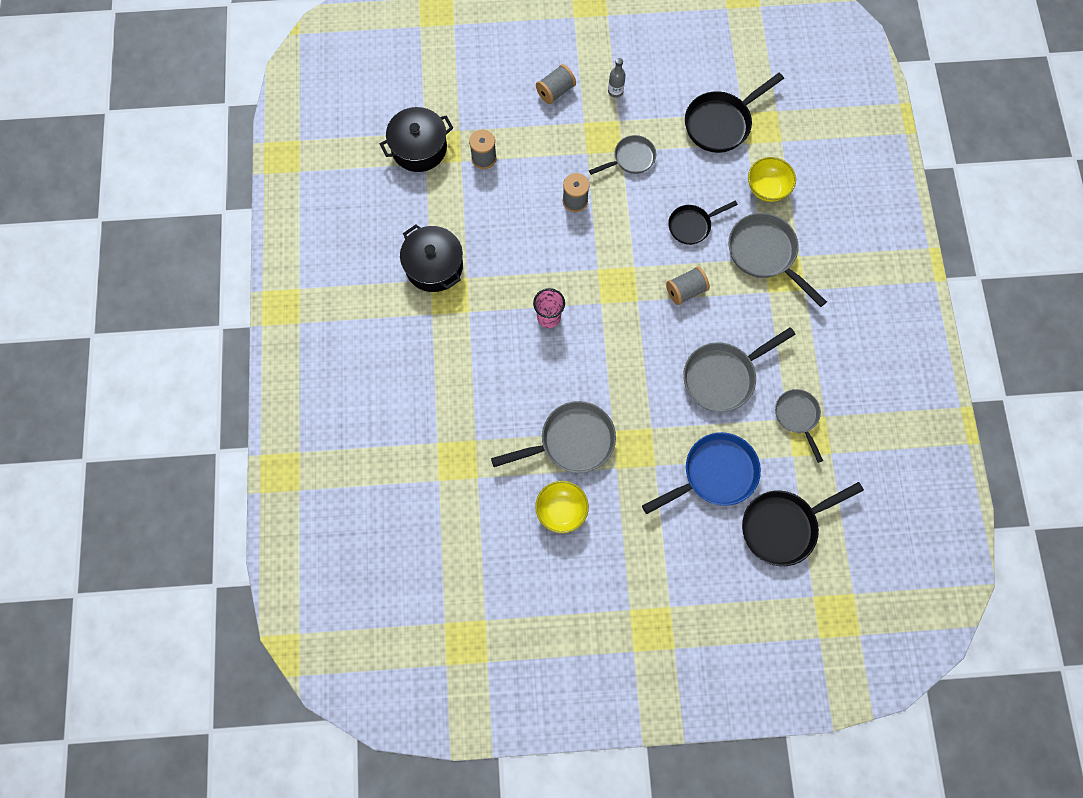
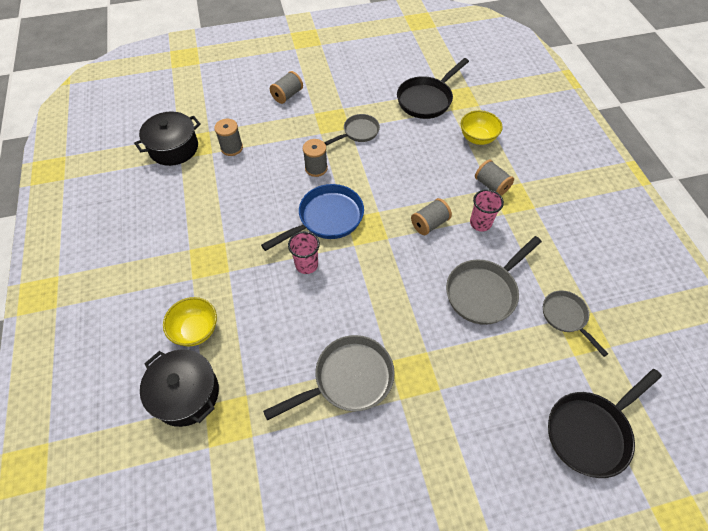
camera: 10 degrees left, 15 degrees down
black pot [400,224,463,292] -> black pot moved to [140,349,219,427]
yellow bowl [535,481,589,533] -> yellow bowl moved to [163,297,217,346]
grey bottle [608,58,626,98] -> none
blue pan [642,432,761,514] -> blue pan moved to [261,184,364,251]
black pan [668,201,738,245] -> none
grey pan [728,213,827,307] -> grey spool [475,160,514,196]
none -> pink cup [470,189,504,231]

